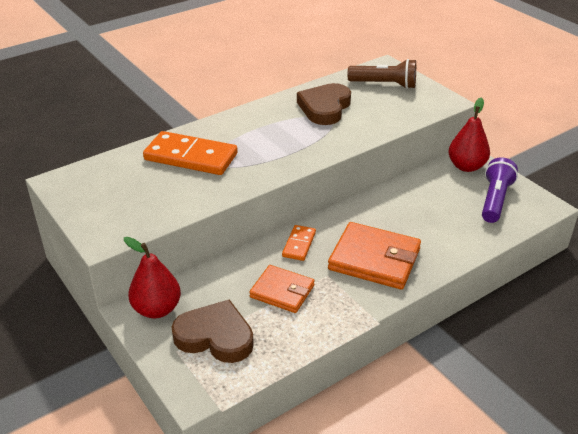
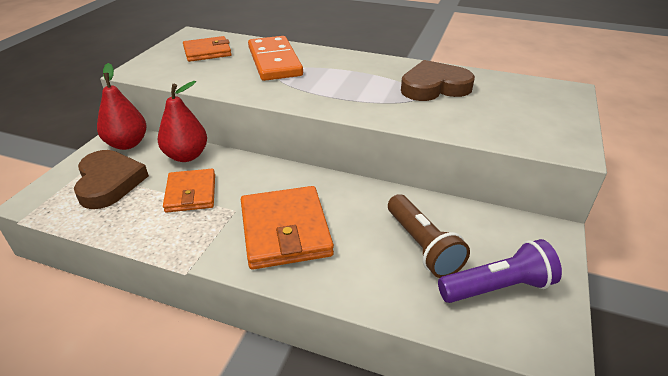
camera: 55 degrees right, 0 degrees up
orange domino [282,225,316,261] -> none
brown flashlight [347,59,416,89] -> brown flashlight moved to [388,194,470,278]
red pear [448,97,490,172] -> red pear moved to [158,81,207,162]
none -> orange wallet [183,36,232,62]

